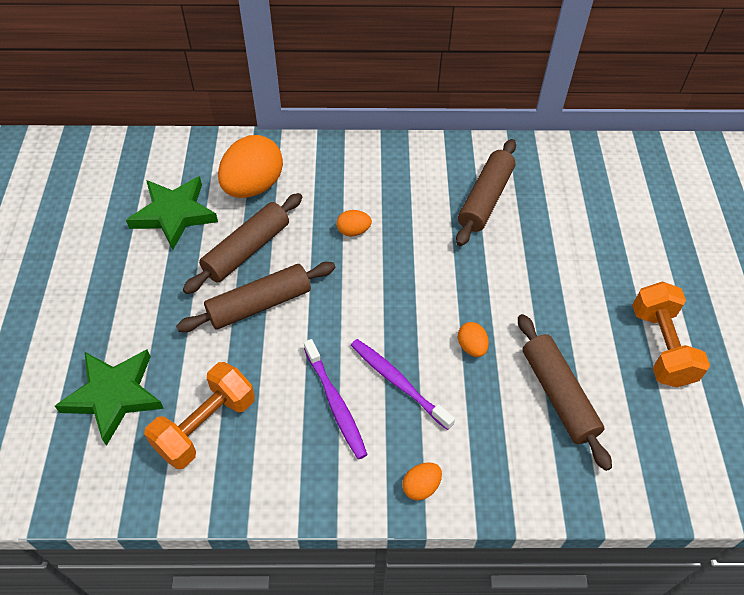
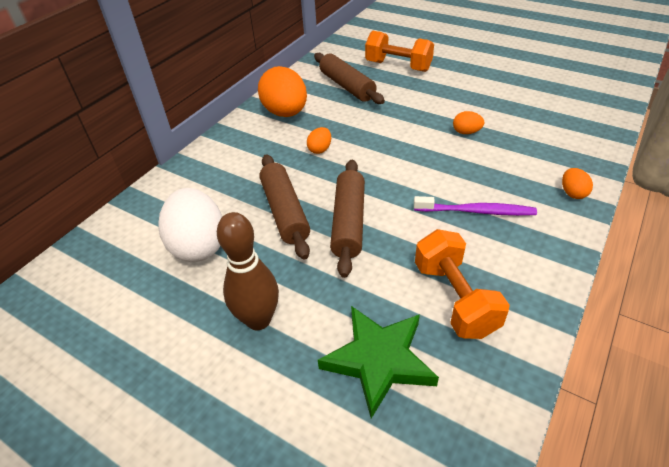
camera: 55 degrees left, 10 degrees down
green star [126,176,218,250] -> white egg [159,188,222,262]
orange egg [218,135,283,198] -> orange egg moved to [258,66,307,117]
purple toothbrush [351,339,455,430] -> none
brown rolling pin [518,314,612,471] -> none
orange dumbbell [632,281,710,387] -> orange dumbbell moved to [365,31,434,72]
none -> brown bowling pin [217,212,279,330]

